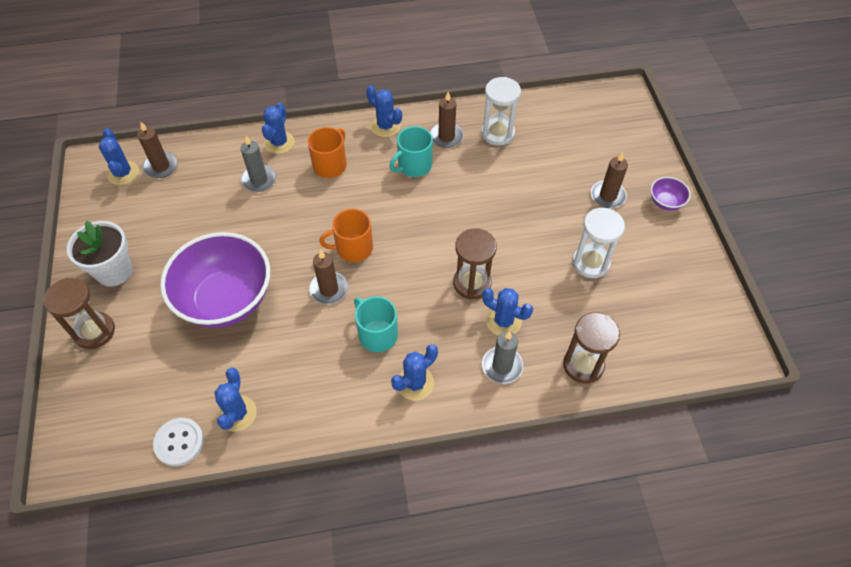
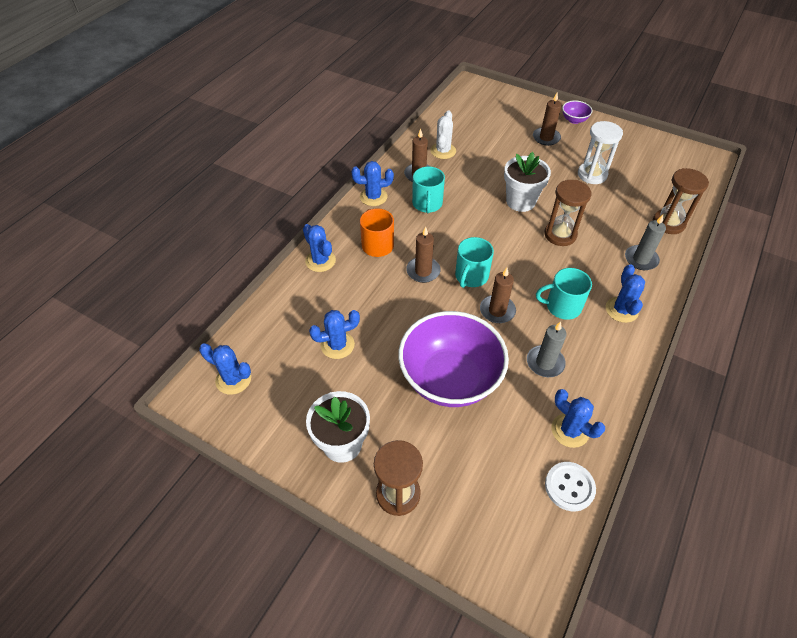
camera: 50 degrees left, 5 degrees down
brown candle [137,122,178,178] -> brown candle moved to [406,227,441,283]
grey candle [241,136,276,192] -> grey candle moved to [527,321,567,377]
orange mug [319,209,373,262] -> turquoise mug [455,237,494,288]
white hourglass [481,77,521,146] -> white cactus [430,110,456,159]
blue cactus [482,288,533,335] -> blue cactus moved to [309,310,360,359]
none -> white flower pot [504,152,551,212]

